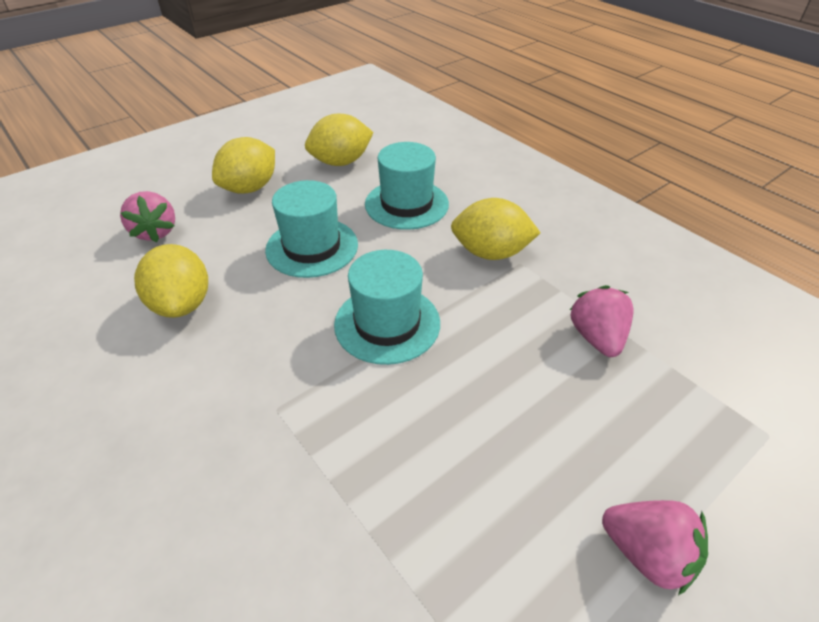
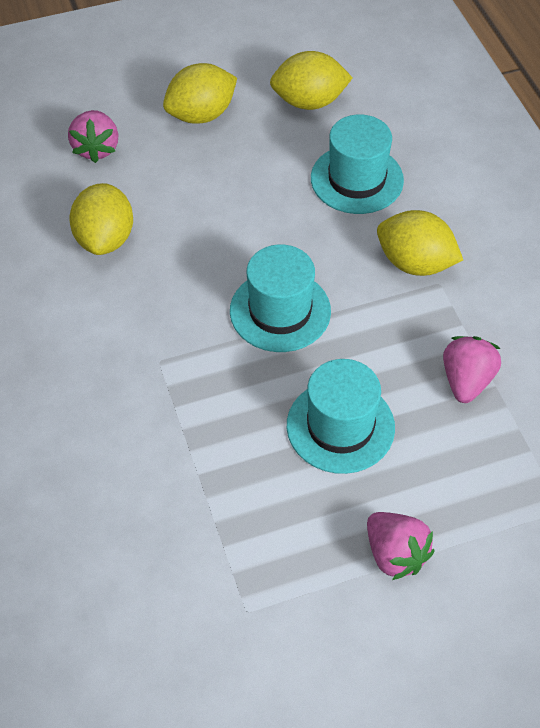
camera: 20 degrees right, 10 degrees up
turquoise hat [265,180,358,278] -> turquoise hat moved to [287,359,395,474]

